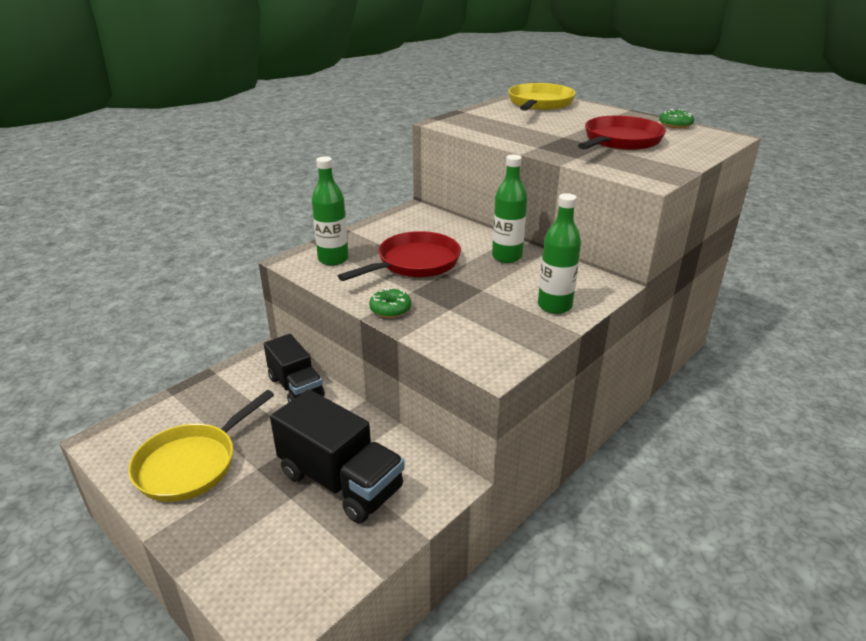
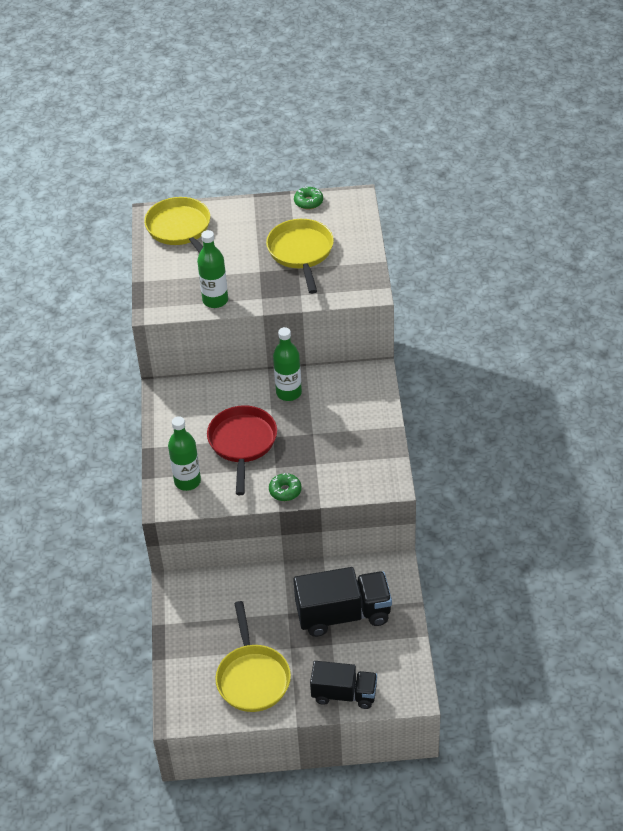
camera: 45 degrees left, 15 degrees up
black truck [264,334,325,403] -> black truck moved to [310,661,377,709]
green bottle [538,193,581,314] -> green bottle moved to [197,230,228,308]
red pan [578,116,666,150] -> yellow pan [266,219,334,294]

